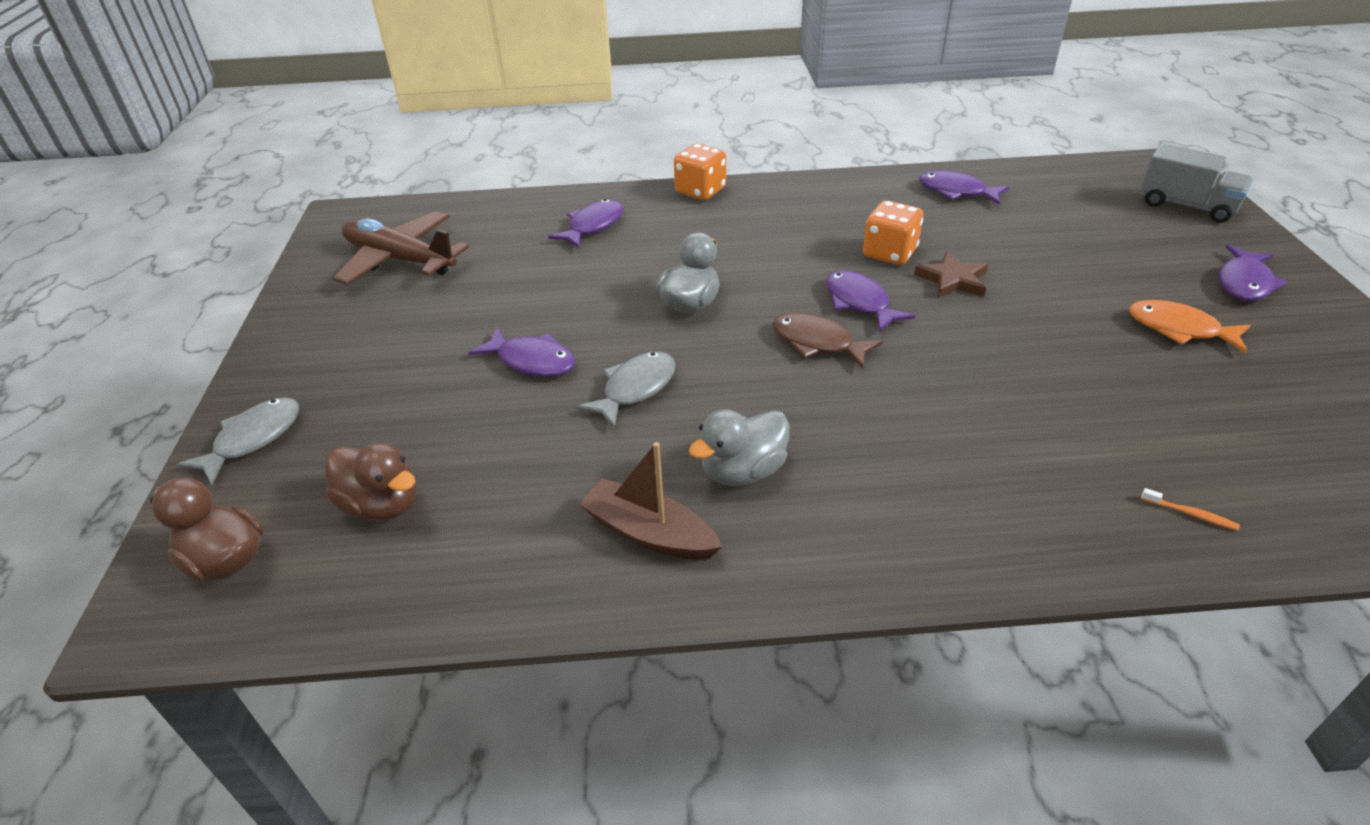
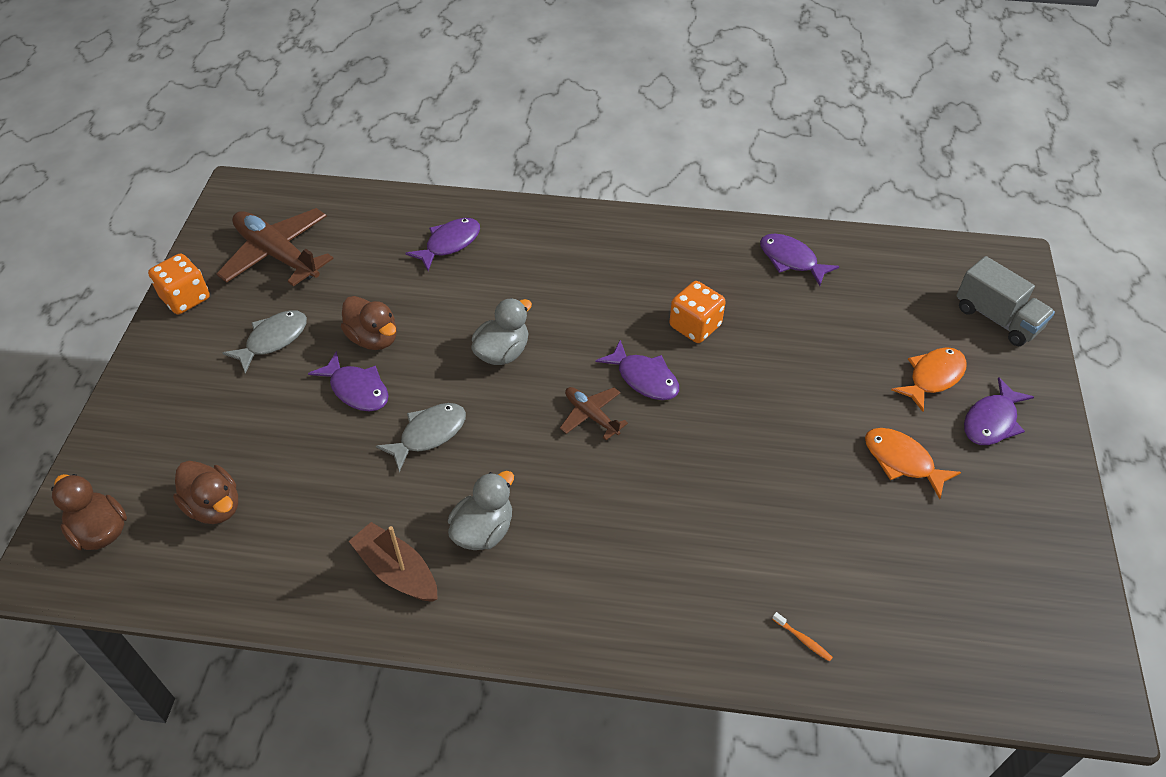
camera: 10 degrees right, 10 degrees up
grey fish [177,397,299,485] -> grey fish moved to [223,310,307,374]
orange dice [674,144,726,200] -> orange dice moved to [148,253,210,314]
grey duck [689,409,789,486] -> grey duck turned 150 degrees clockwise [448,471,514,550]
brown fish [773,313,883,368] -> brown plane [560,387,628,440]
purple fish [826,270,915,332] -> purple fish turned 150 degrees clockwise [596,340,679,400]
brown star [914,251,988,298] -> none
none -> brown duck [341,296,397,350]
none -> orange fish [891,347,967,412]

